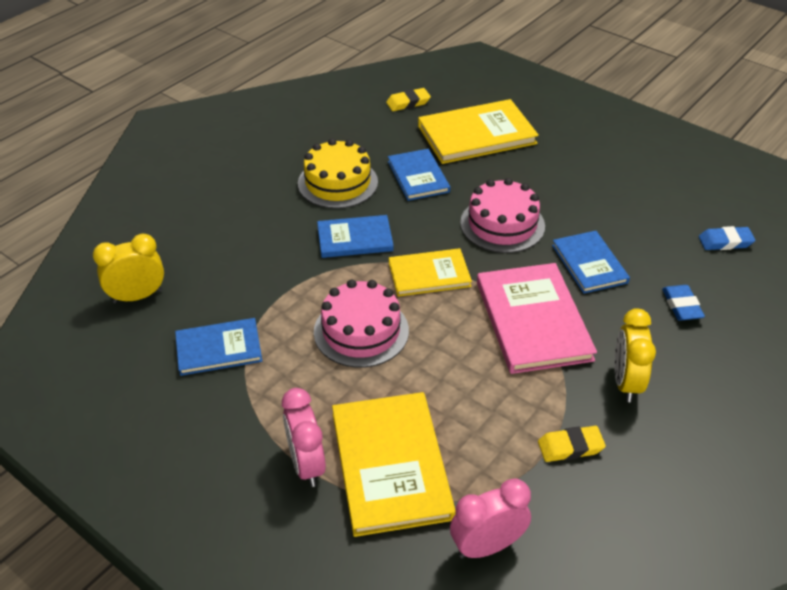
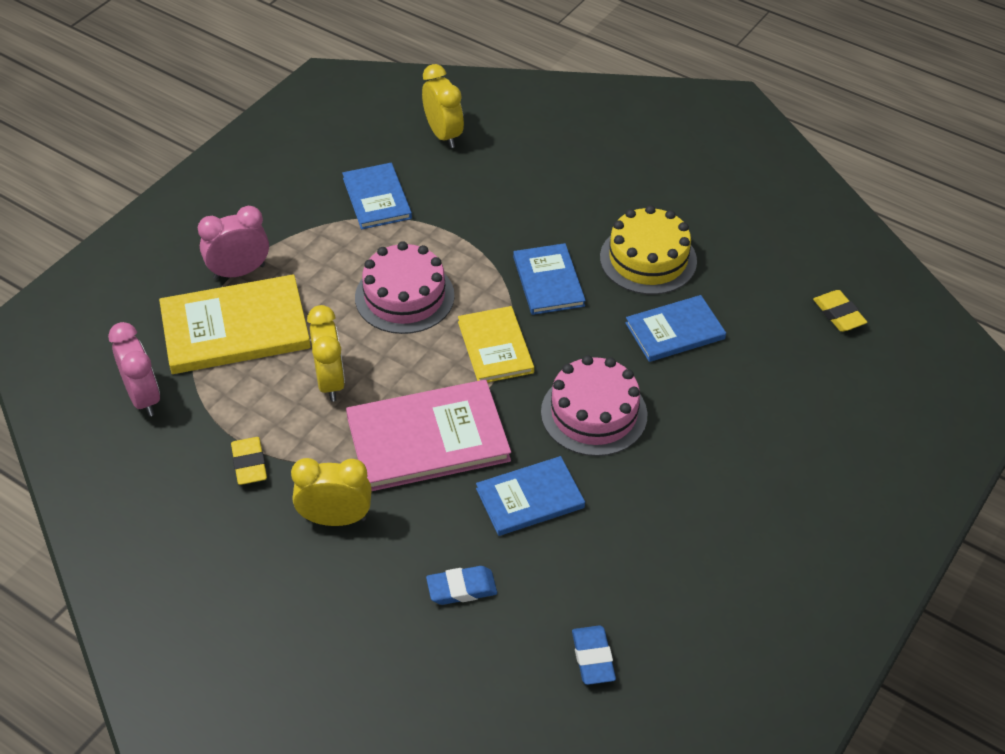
camera: 85 degrees right, 5 degrees up
yellow book [418,99,539,164] -> none
none -> yellow clock [307,305,345,402]

